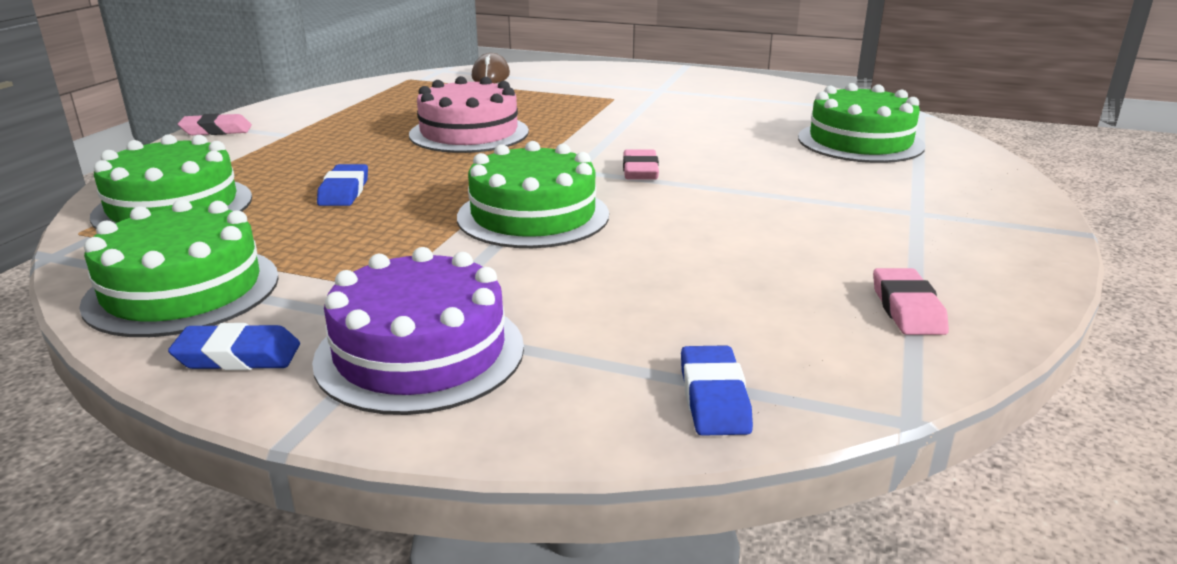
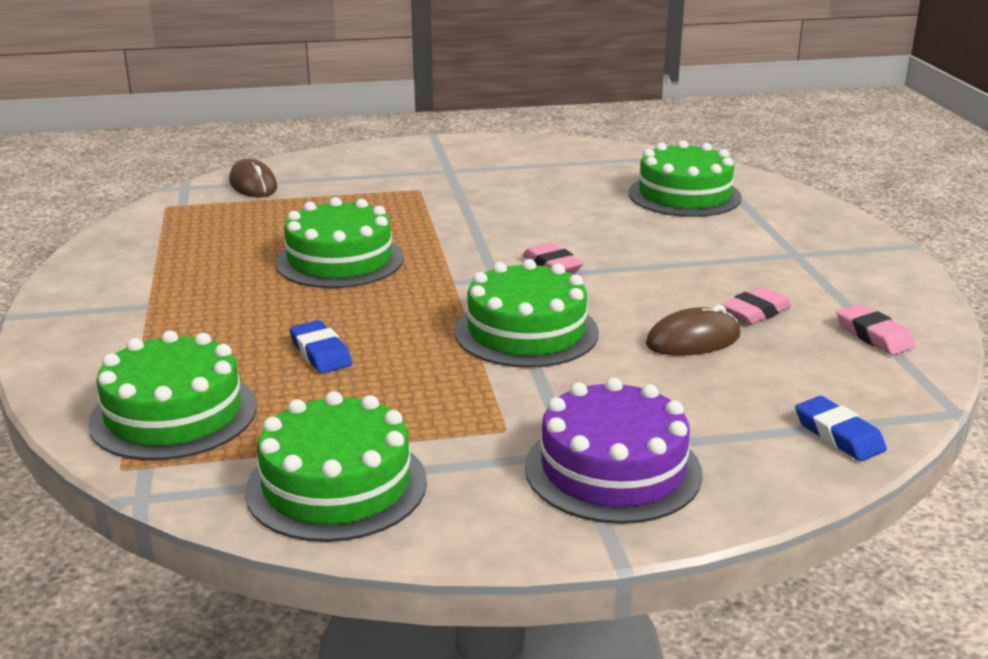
camera: 30 degrees left, 0 degrees up
blue eraser [168,323,300,370] -> none
pink eraser [178,114,252,135] -> pink eraser moved to [721,287,792,324]
pink cake [409,76,529,153] -> green cake [275,197,404,288]
none -> brown mouse [646,305,740,356]

